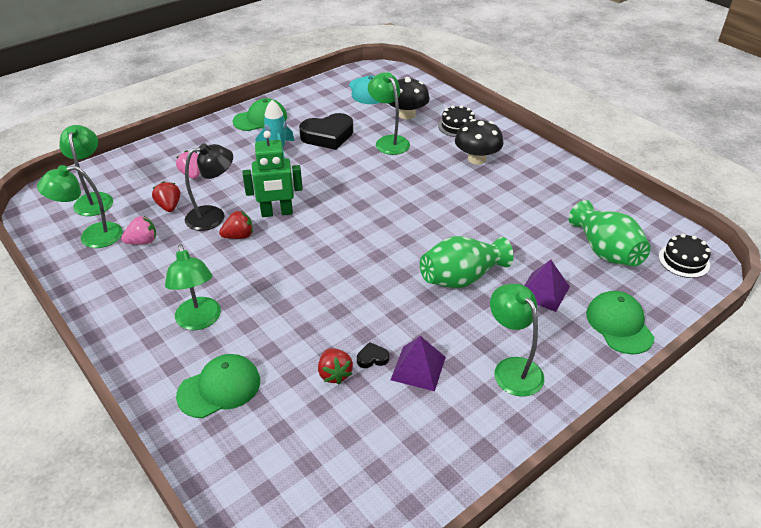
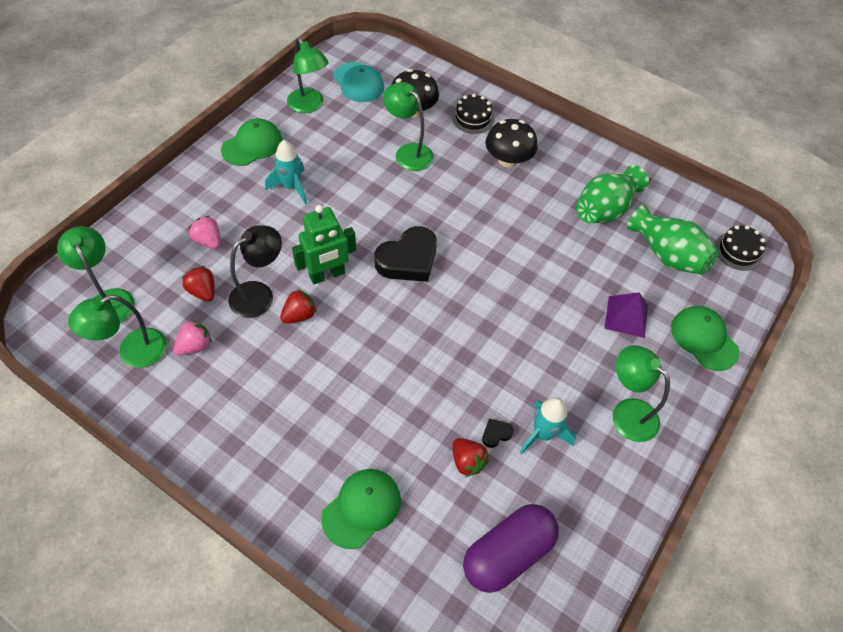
camera: 20 degrees left, 15 degrees up
green lamp [165,244,221,330] -> green lamp moved to [287,37,329,113]
black heart [299,113,353,150] -> black heart moved to [375,226,437,282]
purple pyramid [391,336,446,391] -> turquoise rocket [519,397,576,455]
green vase [420,236,514,288] -> green vase moved to [576,165,649,223]
none -> purple capsule [463,504,559,593]

